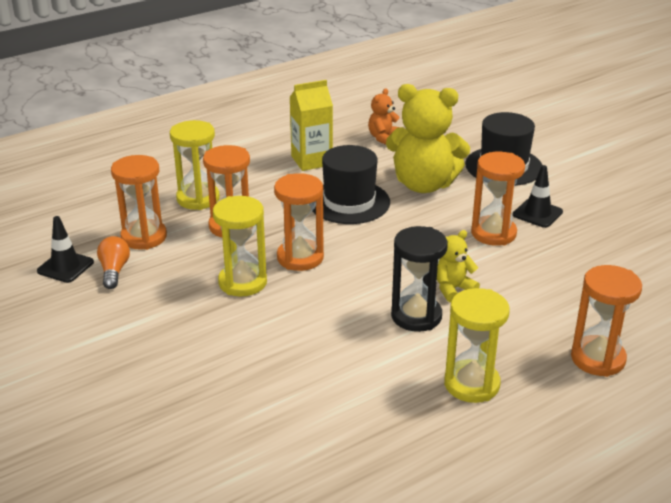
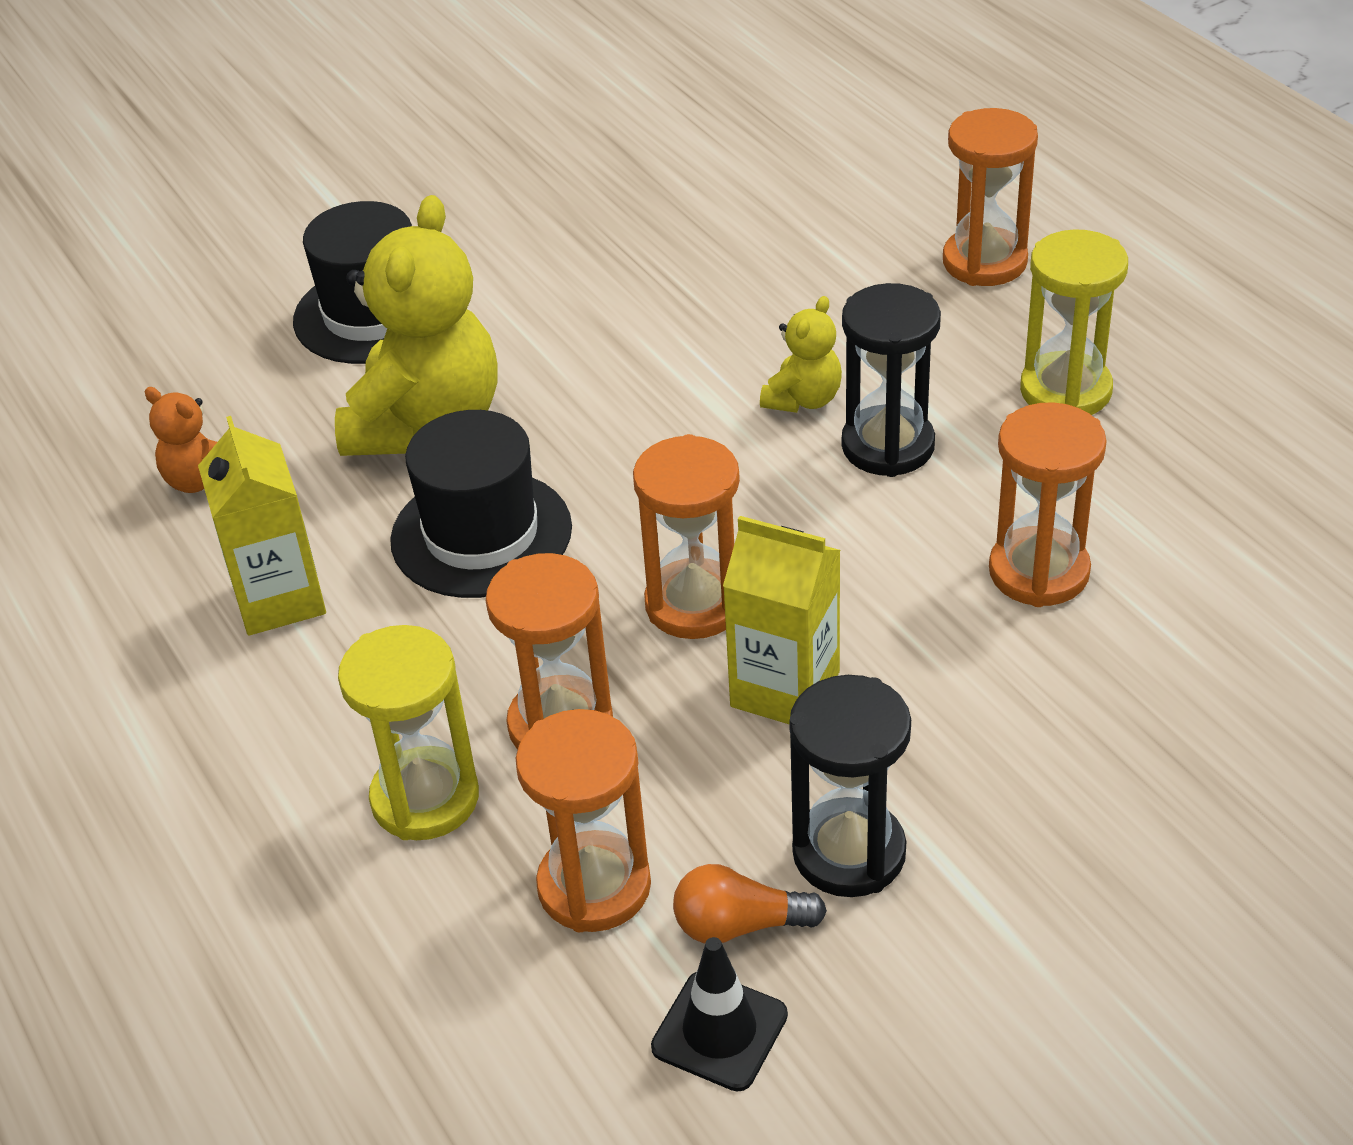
camera: 85 degrees left, 10 degrees up
yellow hourglass [213,196,267,296] -> yellow carton [723,516,841,724]
yellow teddy bear [437,230,480,303] -> yellow teddy bear turned 120 degrees counterclockwise [760,296,842,413]
orange hourglass [471,152,525,246] -> orange hourglass moved to [989,402,1107,607]
black traffic cone [513,165,563,228] -> none
none -> black hourglass [789,675,911,897]

